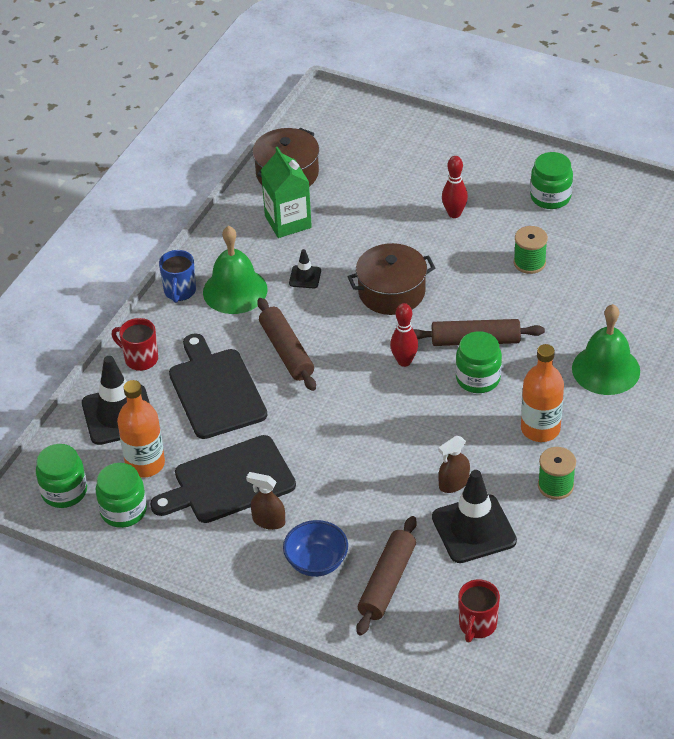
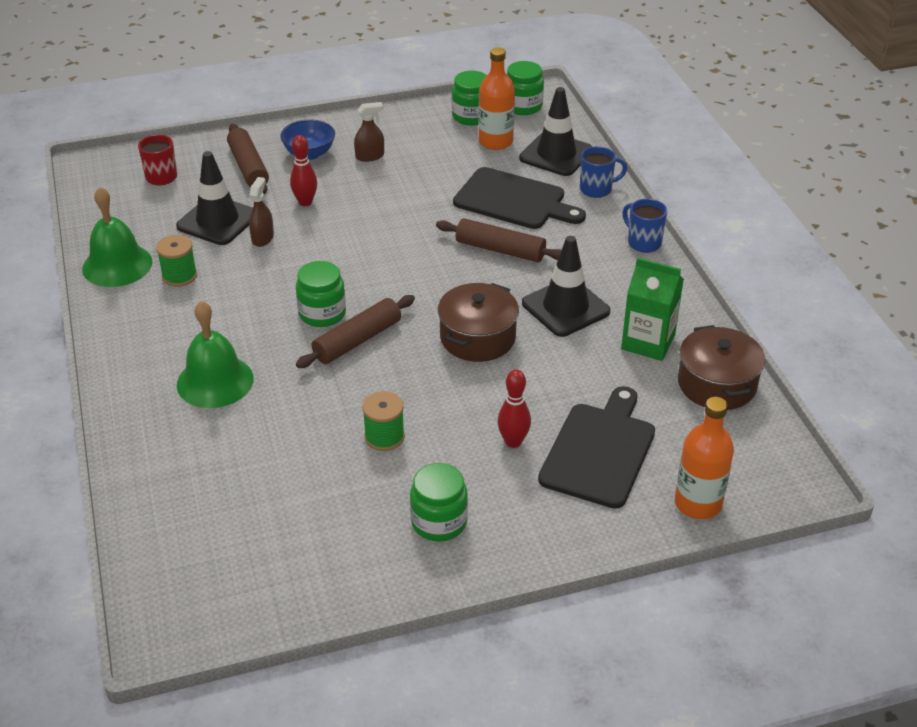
camera: 135 degrees right, 5 degrees down
red mug [112,318,158,371] -> blue mug [580,146,628,198]
black cutting board [150,435,296,523] -> black cutting board moved to [538,386,655,509]
green bell [203,226,267,314] -> green bell moved to [82,187,153,287]
black traffic cone [289,249,321,288] -> black traffic cone [522,236,610,337], size x2.10
red bowling pin [390,303,418,367] -> red bowling pin moved to [290,135,317,206]
orange bottle [521,344,564,442] -> orange bottle moved to [675,397,734,519]

